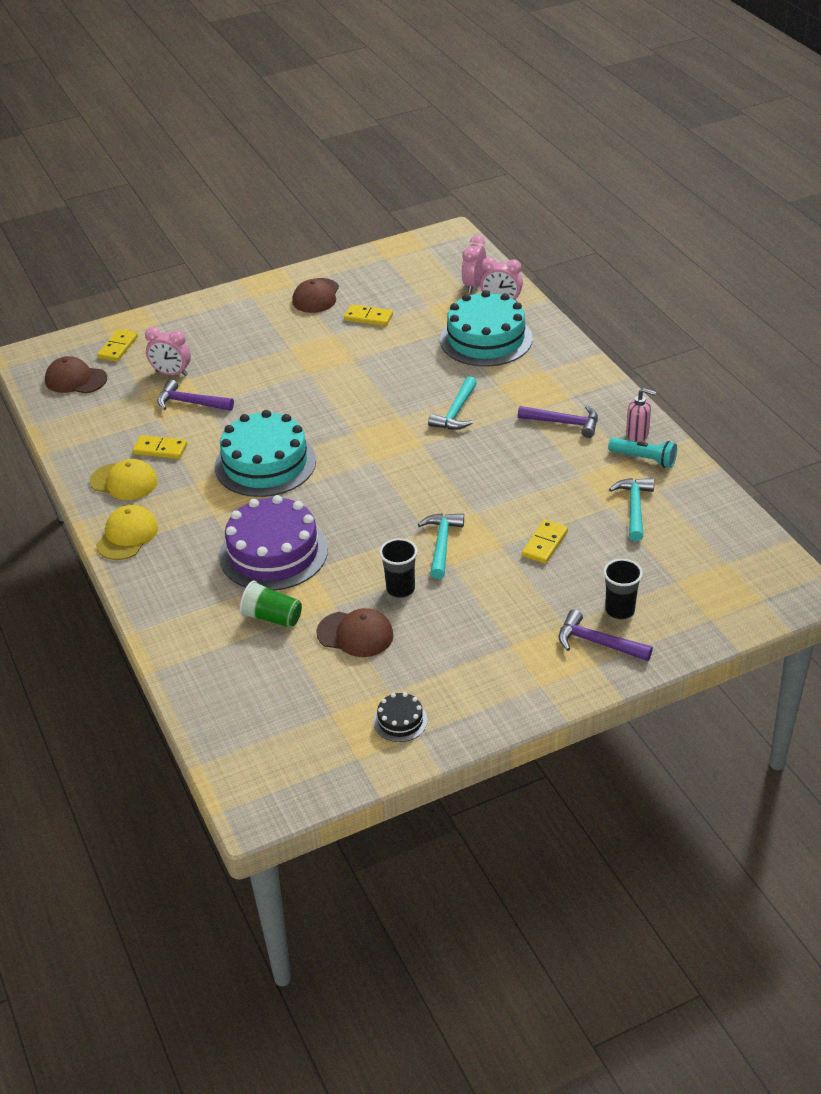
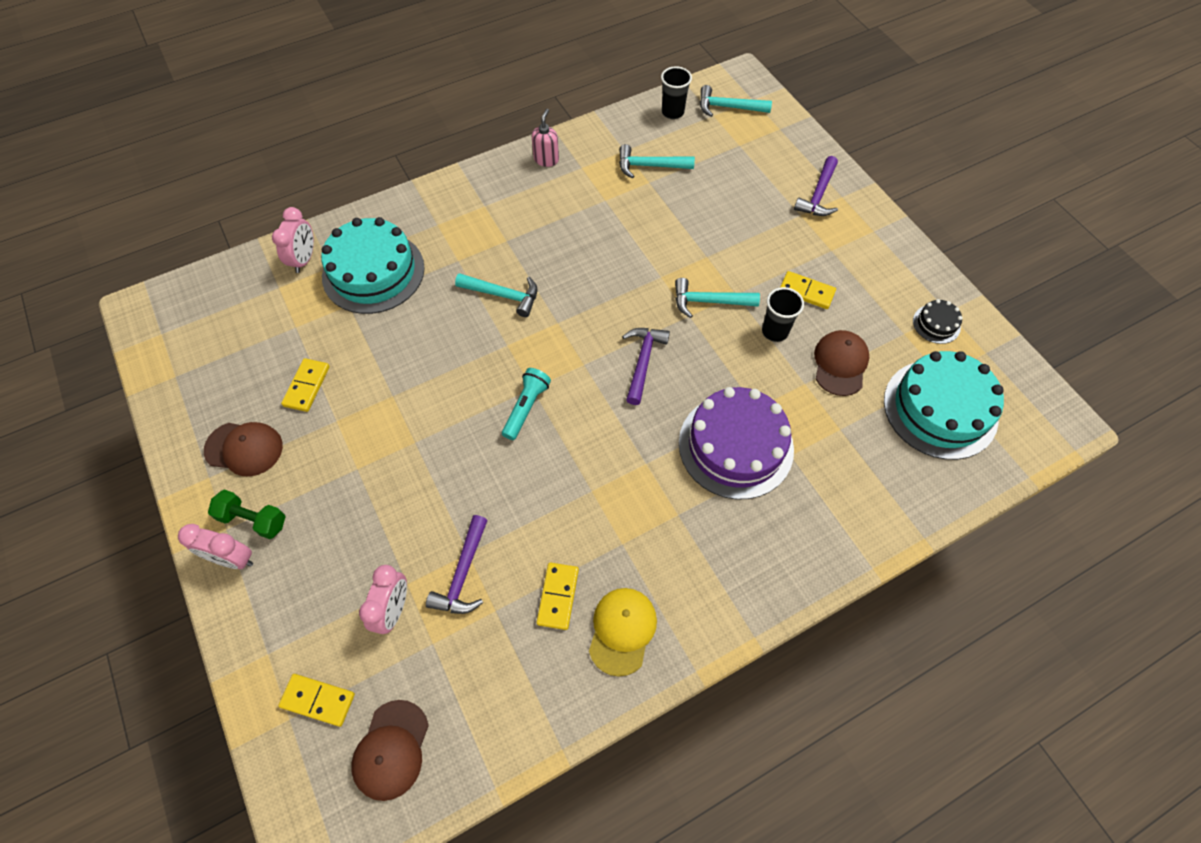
camera: 95 degrees left, 20 degrees up
yellow cap [96,505,158,560] -> none
turquoise cake [215,410,316,497] -> turquoise cake moved to [884,351,1004,460]
green cup [240,580,302,628] -> none
pink clock [462,235,486,293] -> pink clock moved to [178,524,253,569]
purple hammer [518,406,598,438] -> purple hammer moved to [622,328,670,405]
yellow domino [522,520,568,564] -> yellow domino moved to [780,271,836,309]
black cup [603,559,643,619] -> black cup moved to [661,66,692,119]
turquoise flashlight [608,438,677,468] -> turquoise flashlight moved to [502,368,551,440]
none -> green dumbbell [208,489,286,539]
none -> turquoise hammer [700,85,772,117]

